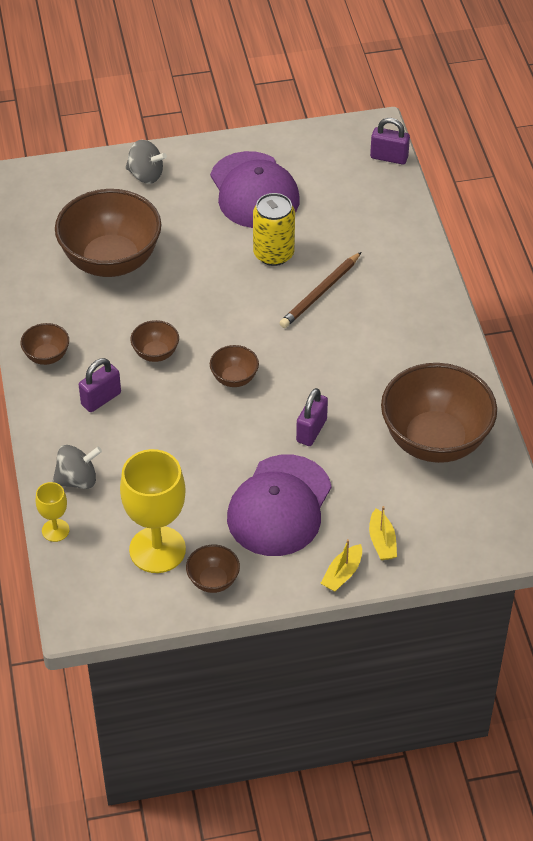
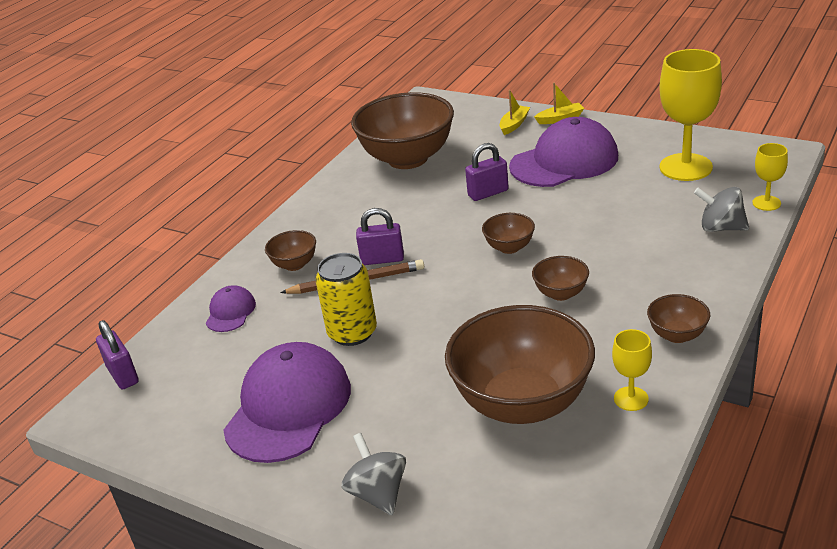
camera: 135 degrees left, 15 degrees down
purple padlock [79,358,121,412] -> purple padlock moved to [356,208,404,265]
brown bowl [186,545,240,593] -> brown bowl moved to [265,230,316,271]
none -> purple cap [206,285,256,332]
none -> yellow goblet [612,329,652,411]

